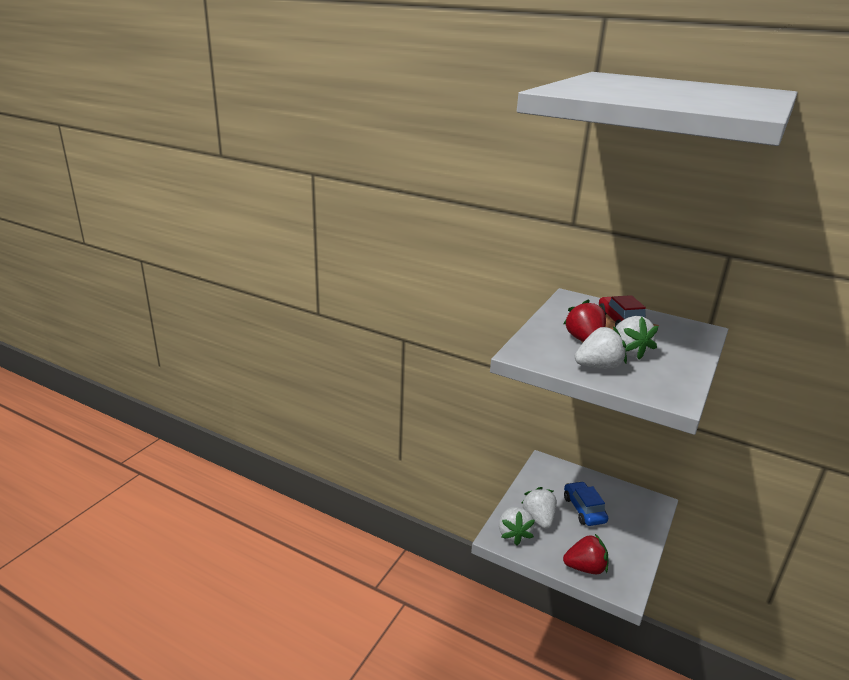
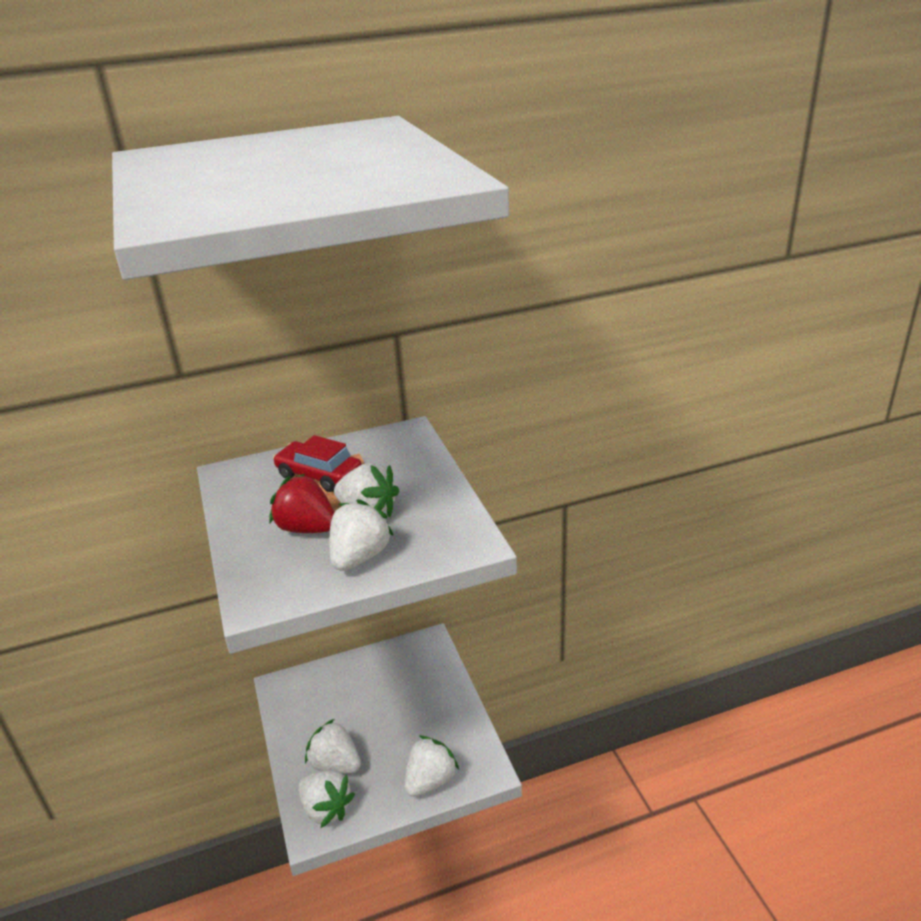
camera: 45 degrees left, 5 degrees up
red strawberry [563,534,608,574] -> white strawberry [404,736,459,797]
blue car [564,481,608,526] -> none

